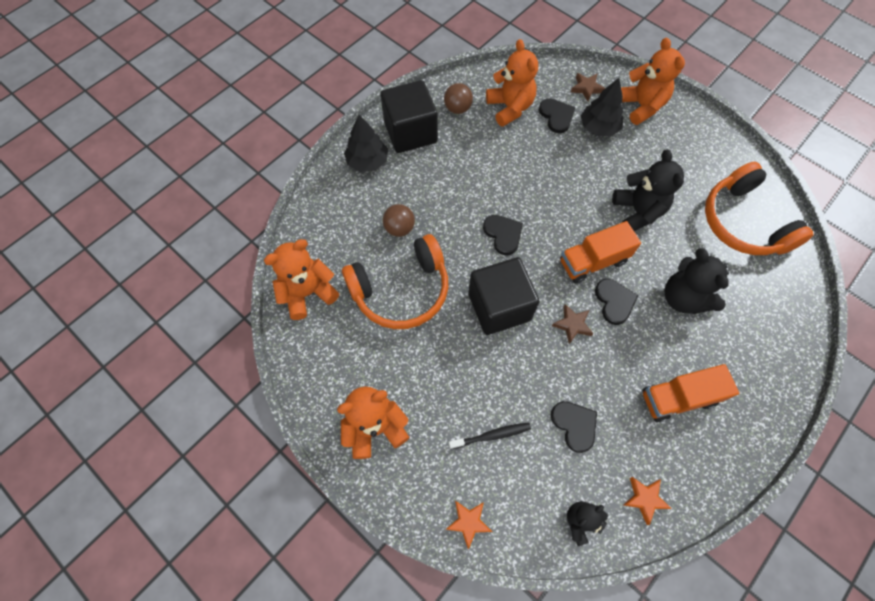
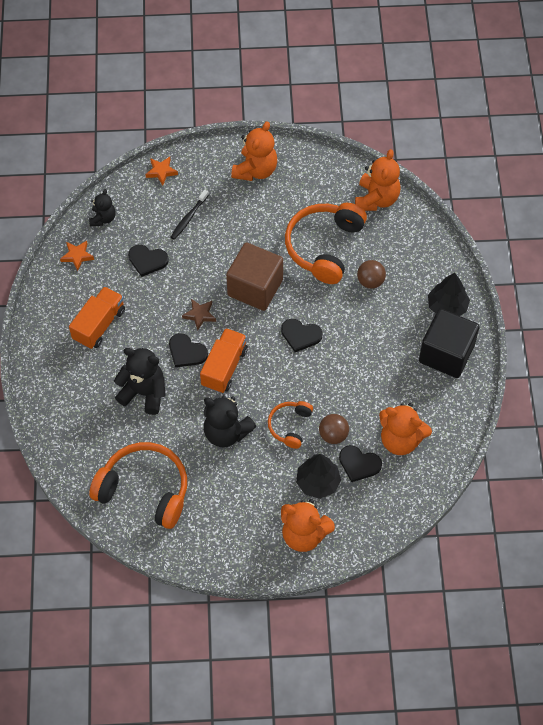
camera: 135 degrees right, 5 degrees down
brown ball [444,83,473,114] -> brown ball moved to [319,414,349,444]
black cube [468,257,540,335] -> brown cube [226,243,283,311]
brown star [571,73,605,101] -> none
none -> orange headphones [268,401,313,449]

